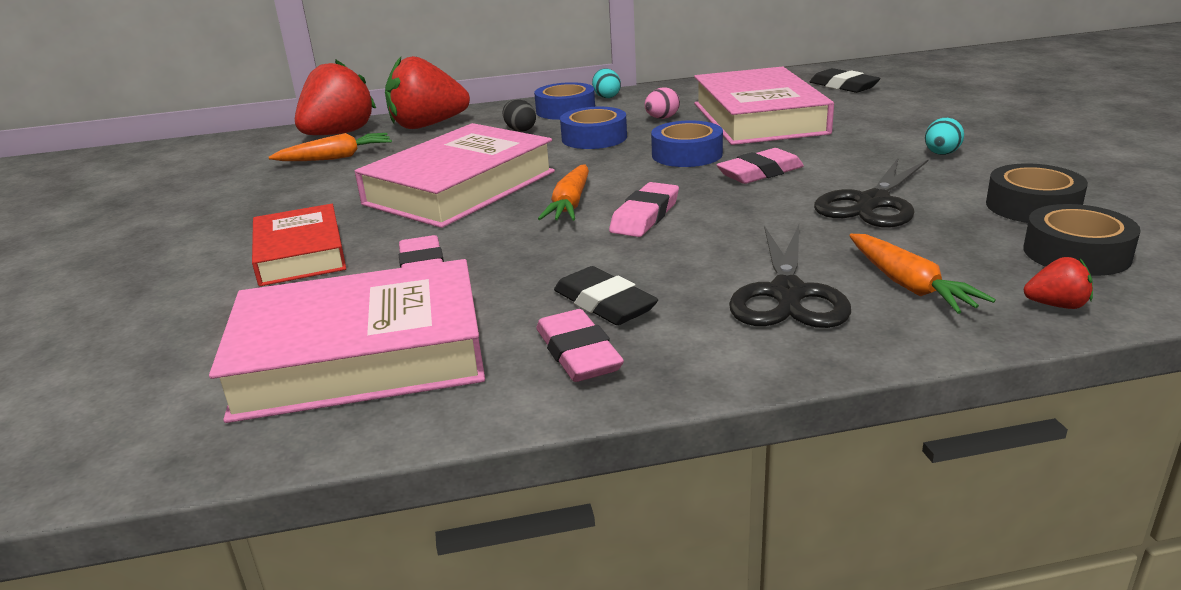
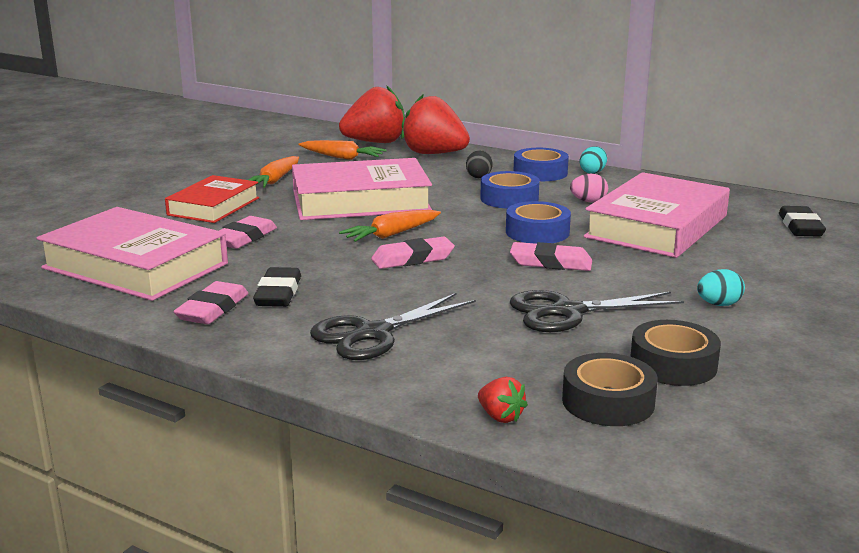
camera: 40 degrees right, 5 degrees down
orange carrot [849,234,996,314] -> orange carrot moved to [248,156,299,188]

